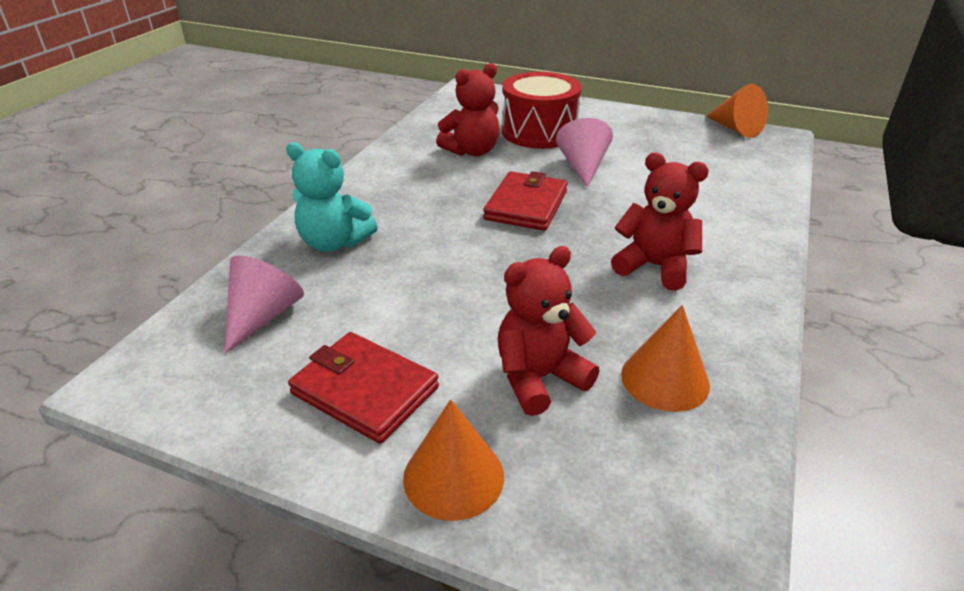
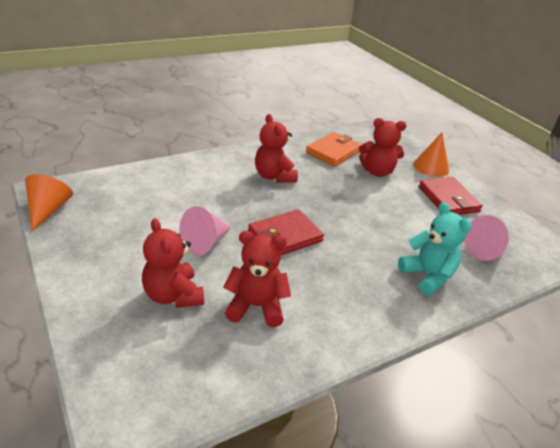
camera: 145 degrees left, 0 degrees up
red drum [502,72,582,149] -> red teddy bear [142,218,204,308]
orange cone [621,305,710,412] -> orange wallet [306,132,362,166]

